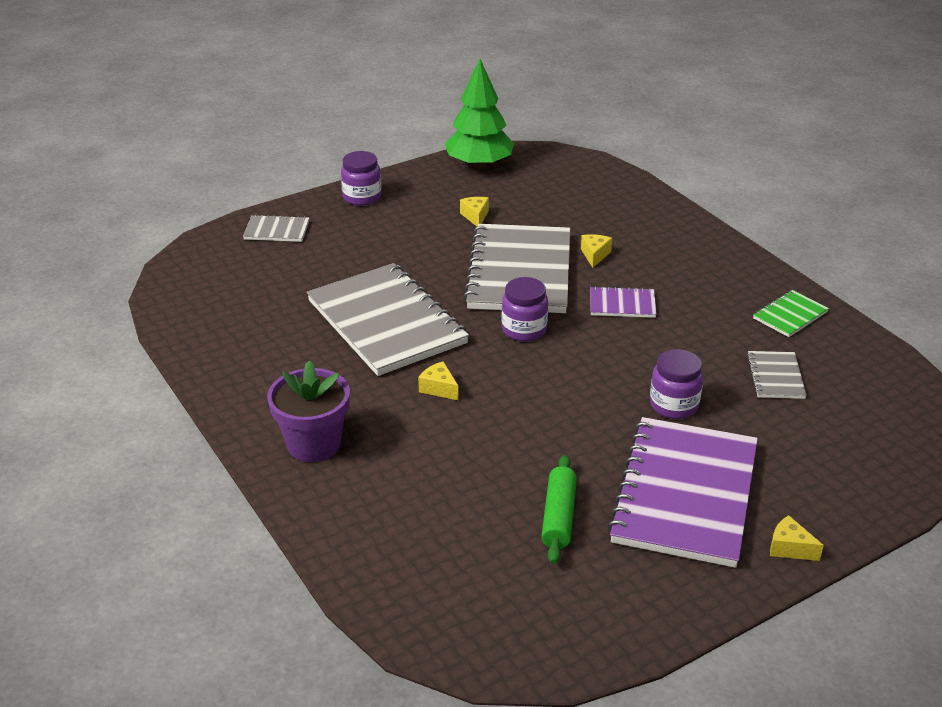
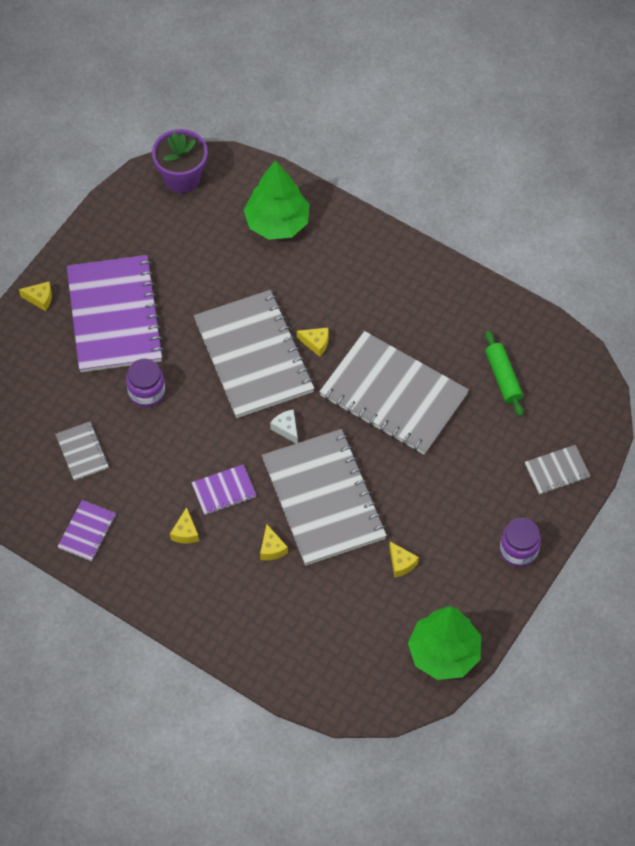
camera: 155 degrees right, 25 degrees up
purple flower pot [267,360,350,462] -> purple flower pot moved to [152,129,207,193]
purple jar [502,277,548,341] -> white cheese [270,409,298,444]
green rolling pin [541,455,577,564] -> green rolling pin moved to [485,331,523,417]
green notebook [753,290,829,337] -> purple notebook [57,500,116,561]
none -> yellow cheese [170,507,199,544]
none -> grey notebook [194,290,314,418]
none -> green tree [244,160,310,240]

